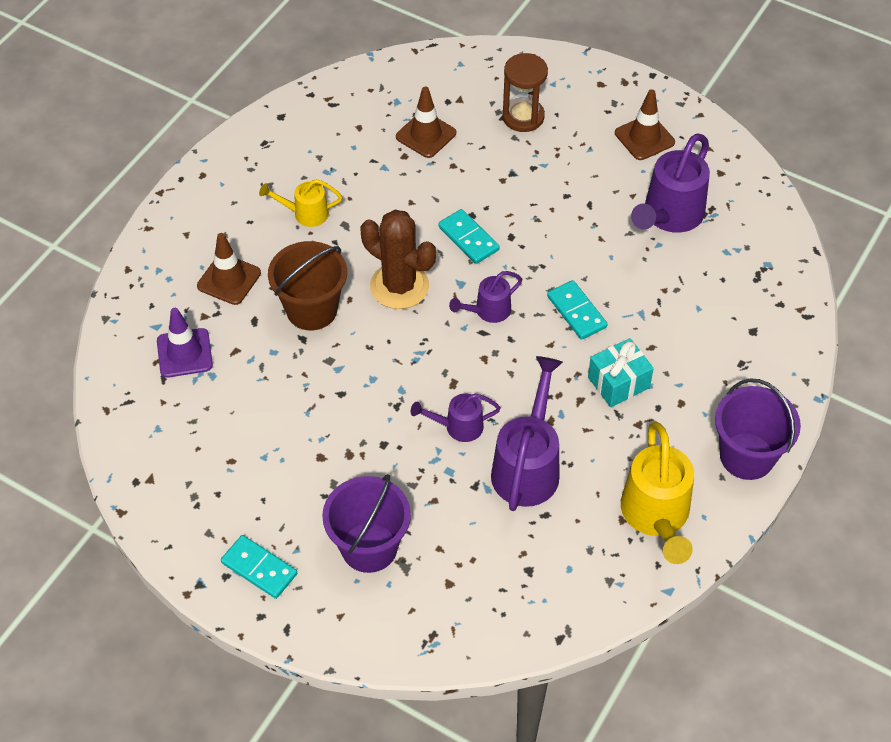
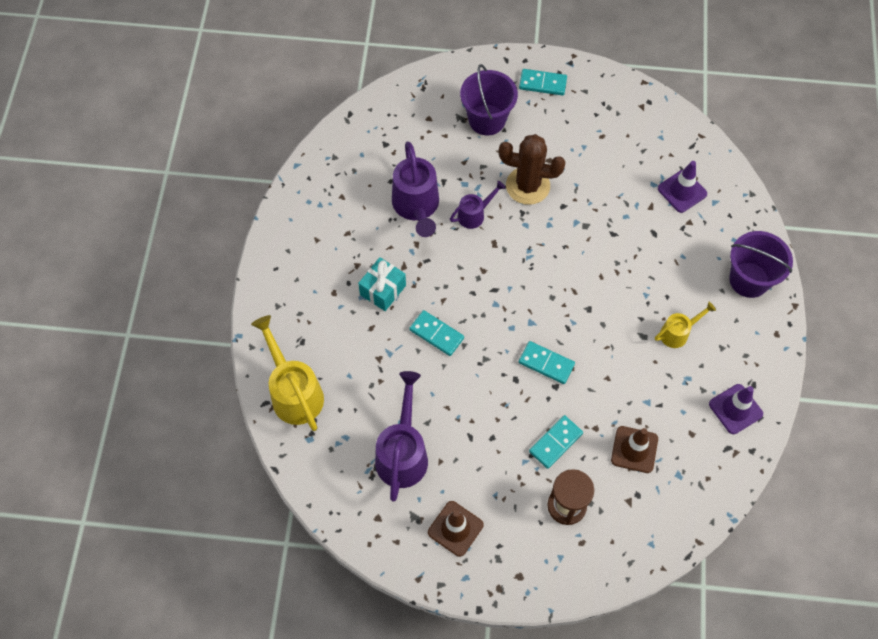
camera: 155 degrees right, 10 degrees up
brown traffic cone [197,233,261,305] -> none
brown bucket [268,241,347,330] -> none
brown cactus [361,210,436,309] -> brown cactus moved to [499,134,565,205]
purple watering can [449,271,522,323] -> none
yellow watering can [621,421,694,564] -> yellow watering can moved to [251,315,324,431]
purple bucket [715,378,801,480] -> purple bucket moved to [729,231,793,298]
none -> turquoise domino [529,415,583,469]
none -> purple traffic cone [709,384,763,434]

